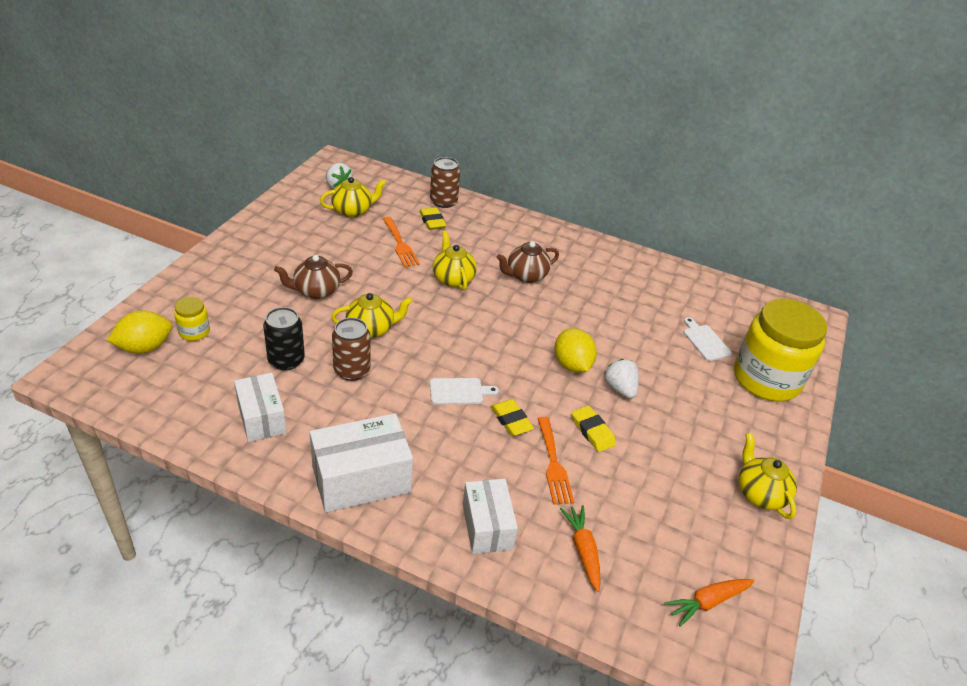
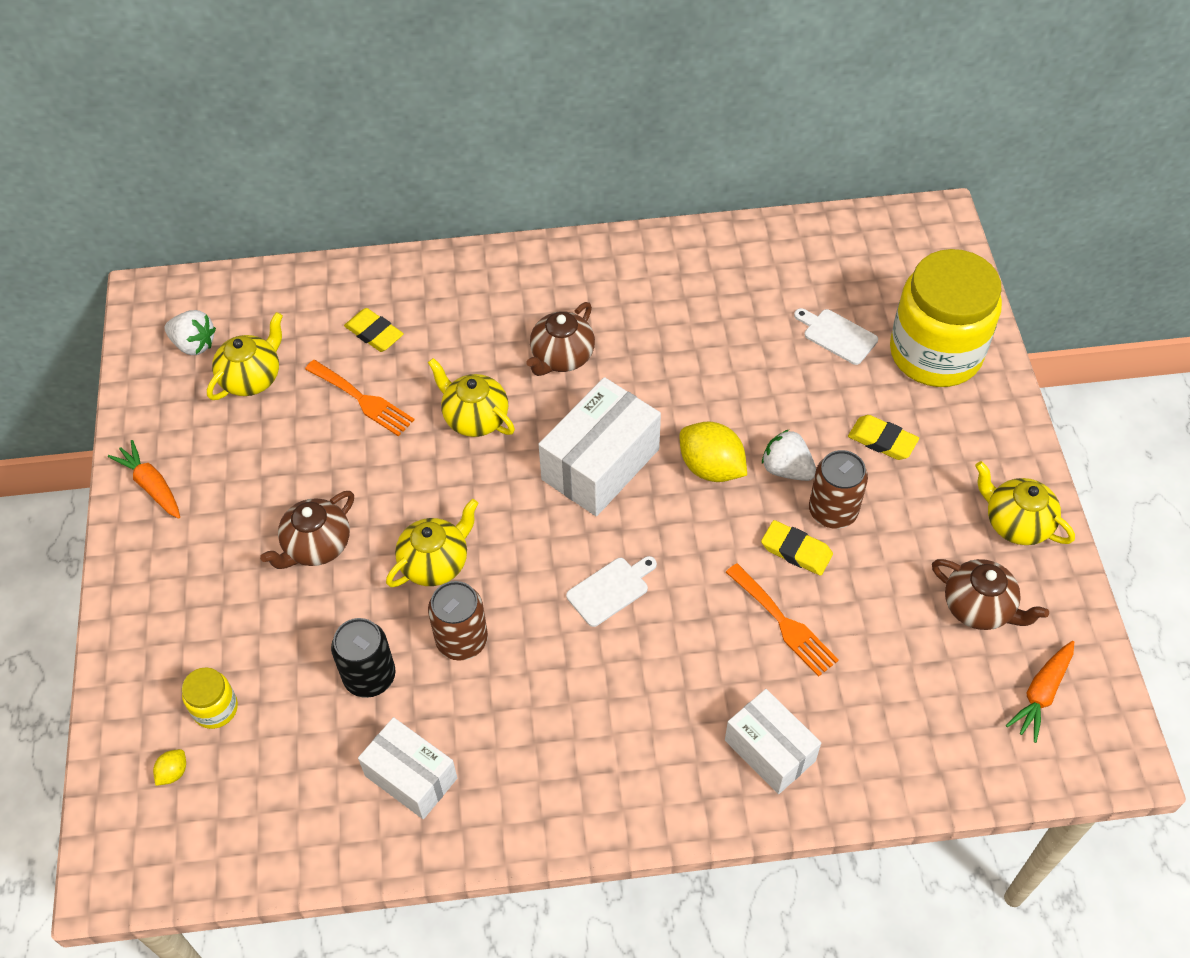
camera: 25 degrees left, 15 degrees up
yellow lemon [107,310,172,354] -> yellow lemon [153,749,186,786], size x0.46
white box [310,413,413,513] -> white box moved to [538,377,661,516]
brown can [430,157,460,208] -> brown can moved to [809,450,868,529]
yellow eraser [491,399,534,436] -> yellow eraser moved to [848,415,919,460]
orange carrot [560,505,601,592] -> orange carrot moved to [108,440,180,519]
none -> brown teapot [932,559,1049,630]

